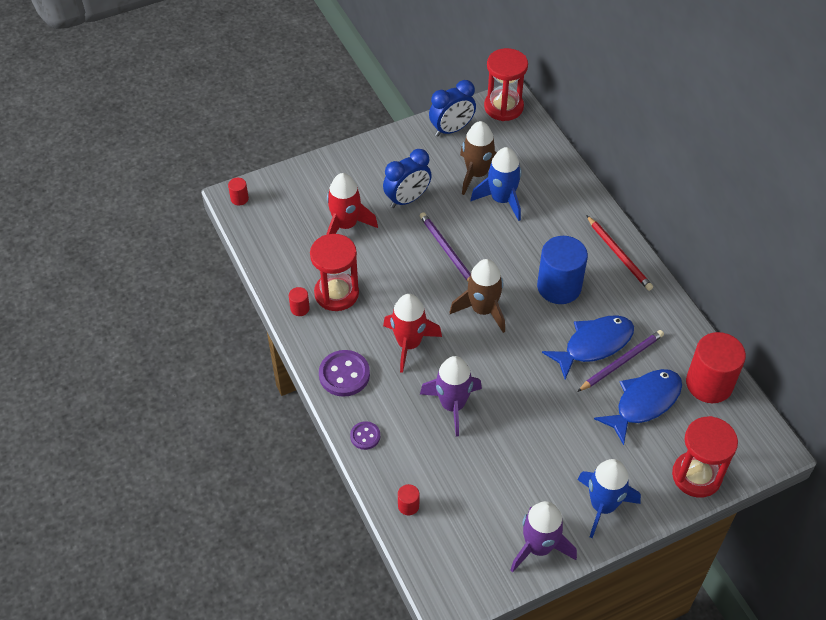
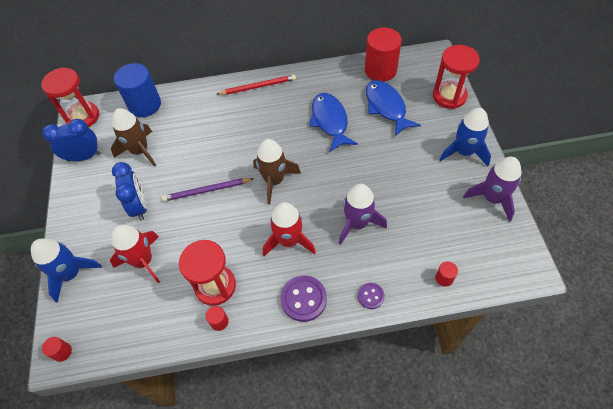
camera: 70 degrees left, 5 degrees up
blue clock [429,80,476,137] -> blue clock turned 90 degrees counterclockwise [42,119,101,161]
blue rocket [471,147,522,221] -> blue rocket moved to [31,238,102,303]
blue cylinder [537,236,588,304] -> blue cylinder moved to [114,63,161,117]
purple pencil [577,330,664,392] -> none

